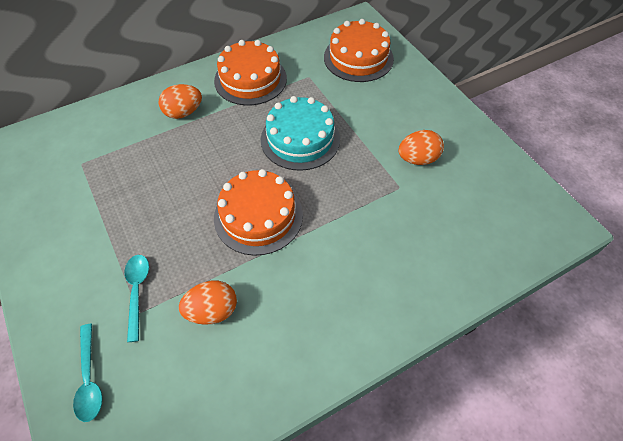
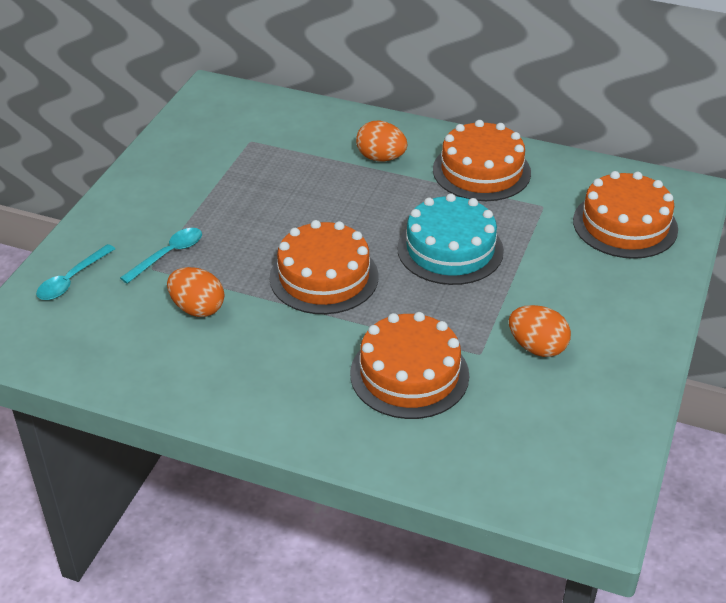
camera: 50 degrees right, 15 degrees down
none -> orange cake [350,312,469,419]

